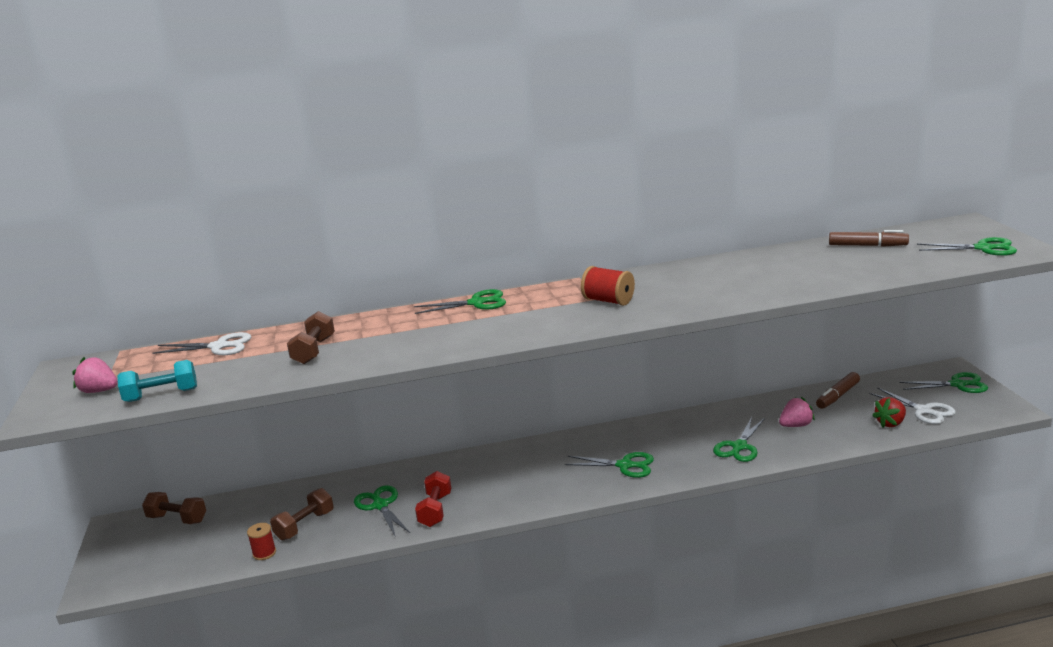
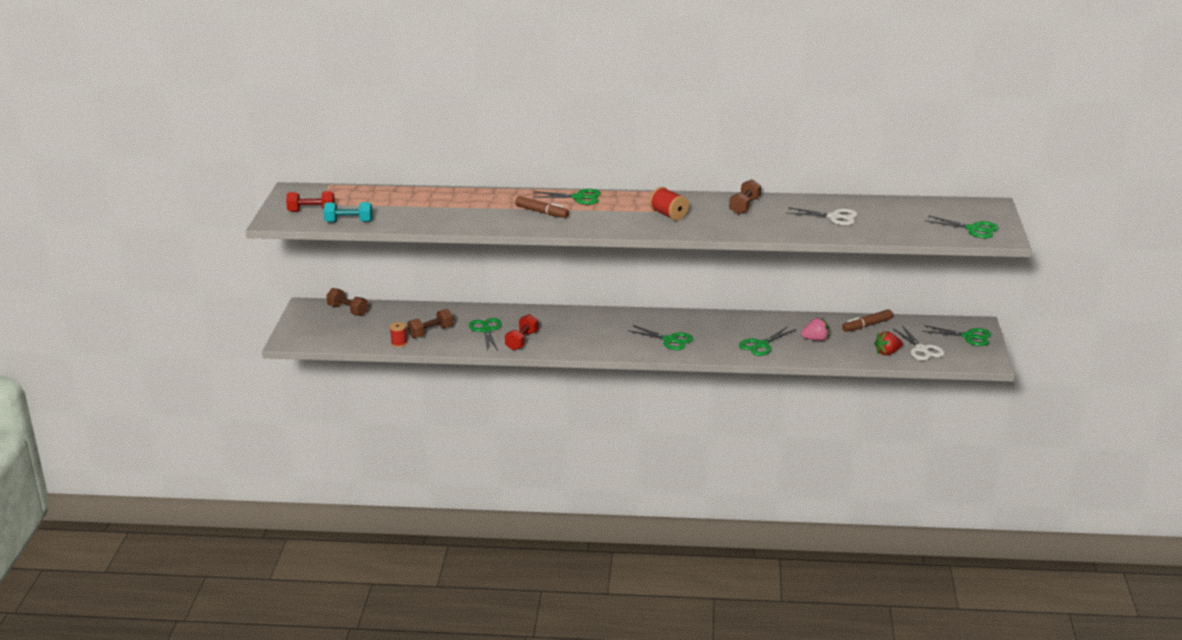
camera: 15 degrees right, 5 degrees up
pink strawberry [72,357,118,393] -> red dumbbell [286,191,335,212]
white scissors [152,332,251,355] -> white scissors moved to [787,207,858,225]
brown dumbbell [287,311,335,364] -> brown dumbbell moved to [729,179,761,215]
brown marker [829,230,909,247] -> brown marker moved to [515,196,569,218]

